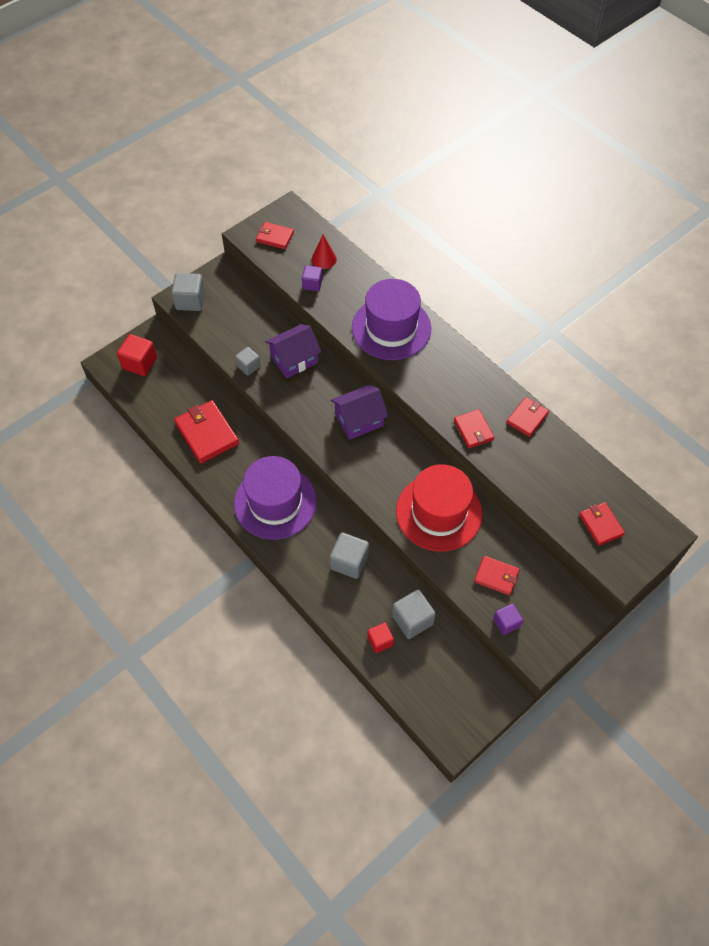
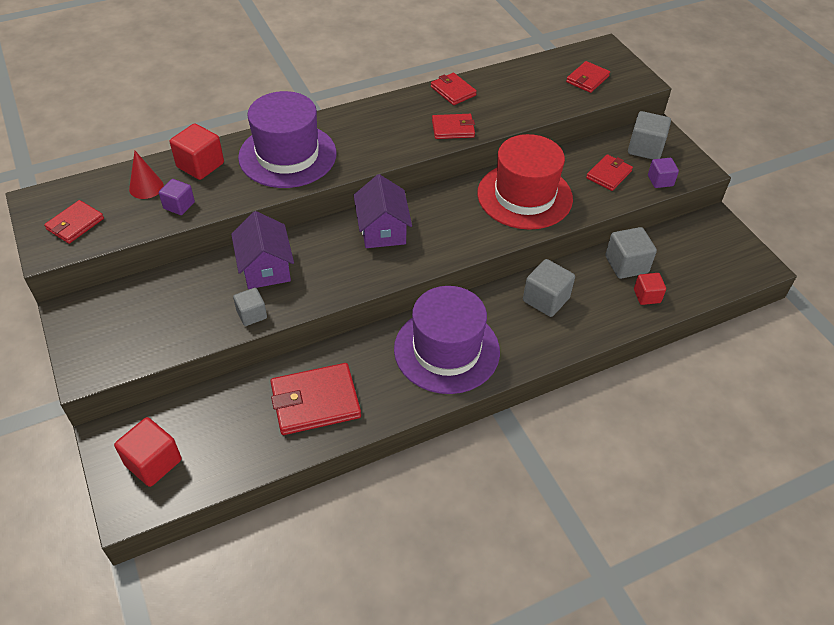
camera: 75 degrees left, 10 degrees down
grey cube [171,273,205,311] -> grey cube moved to [628,111,671,160]
red wallet [579,502,625,546] -> red wallet turned 45 degrees counterclockwise [566,61,610,93]
none -> red cube [170,123,224,180]

